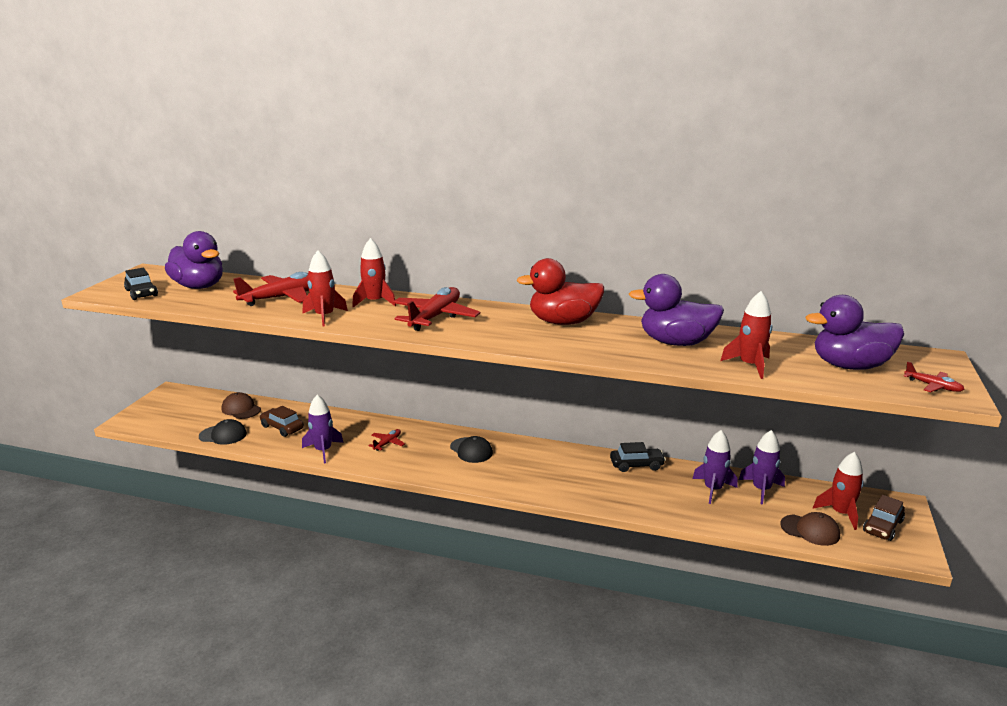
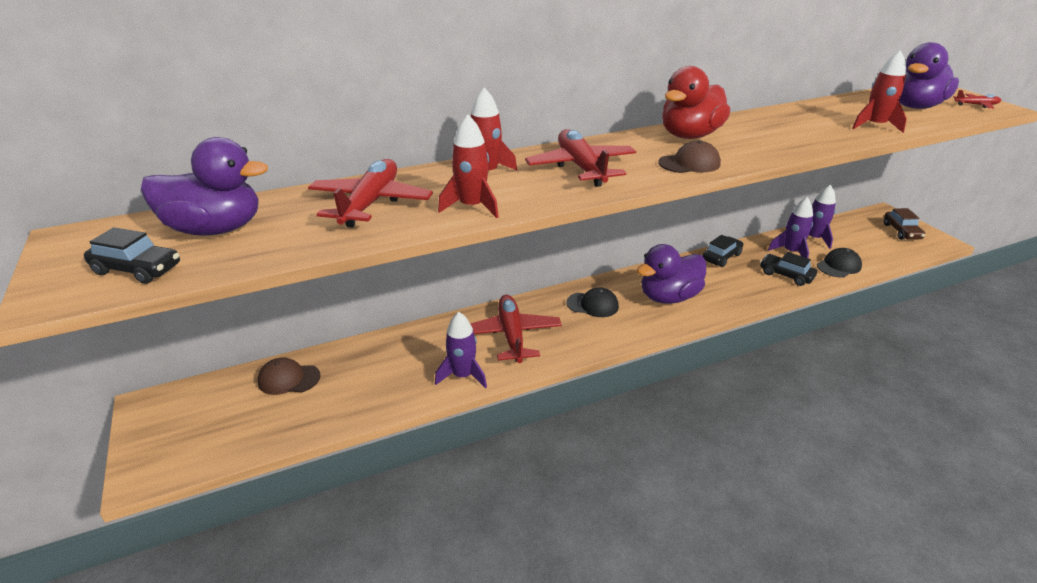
camera: 40 degrees left, 10 degrees up
black cap [199,419,247,445] -> black cap moved to [817,248,862,278]
brown car [260,406,304,437] -> none
red plane [368,429,405,451] -> red plane [470,295,562,363], size x2.12
purple duck [629,274,724,346] -> purple duck moved to [636,244,706,304]
brown cap [780,512,840,546] -> brown cap moved to [658,140,721,173]
red rocket [813,452,864,530] -> none
none -> black car [760,252,817,286]

